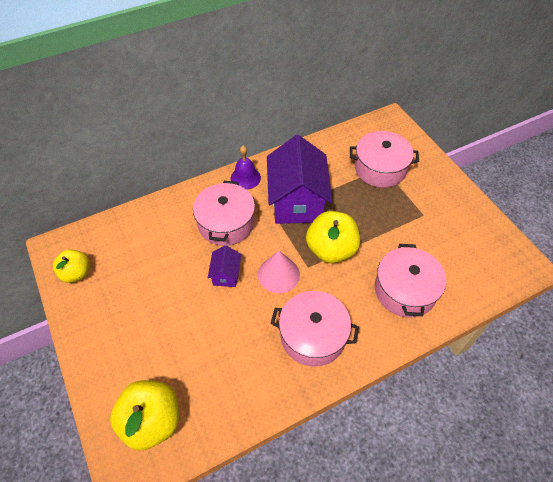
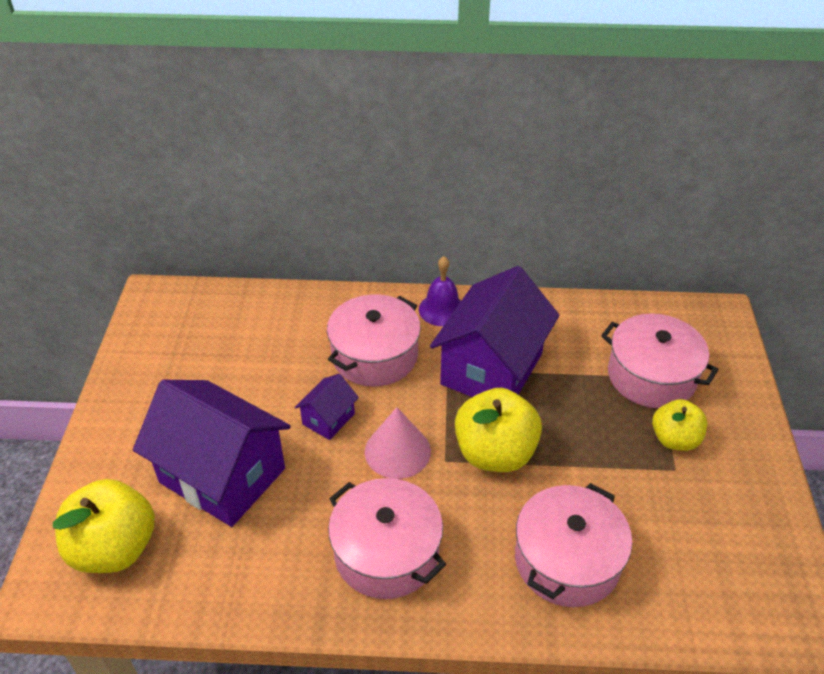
camera: 30 degrees right, 10 degrees down
yellow apple [53,250,89,283] -> yellow apple moved to [652,399,707,451]
none -> purple house [133,380,291,527]

